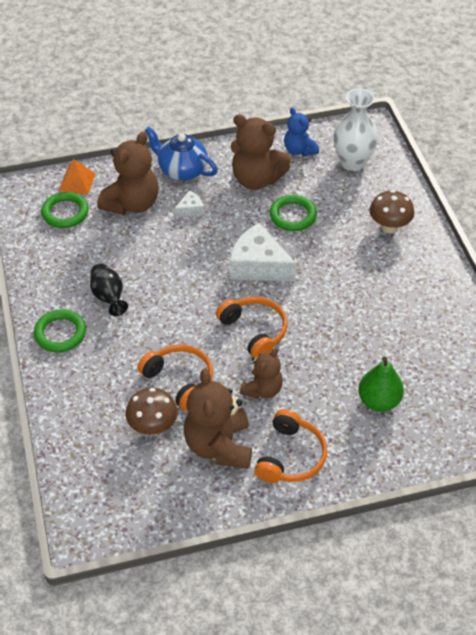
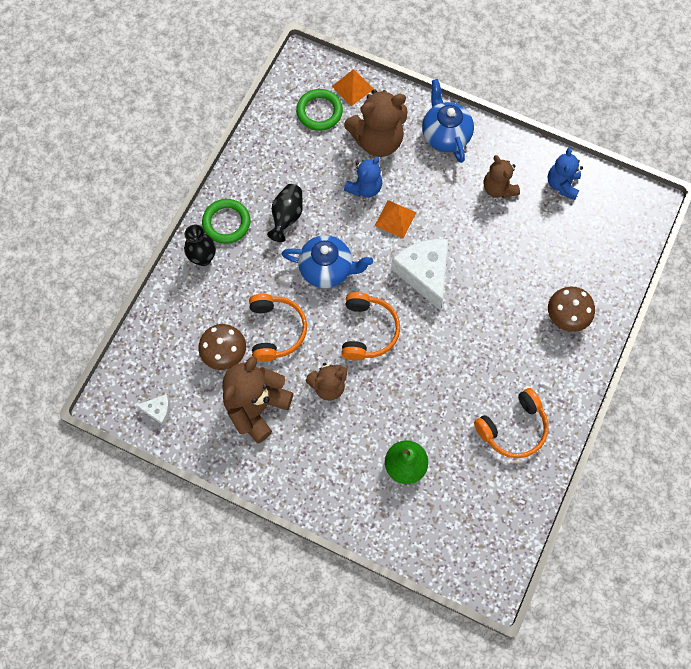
camera: 40 degrees right, 20 degrees up
white cheese [174,191,204,217] -> white cheese moved to [136,394,170,426]
brown teddy bear [231,114,291,190] -> brown teddy bear [484,155,520,198], size x0.60
orange headphones [254,409,327,483] -> orange headphones moved to [474,388,549,458]
green ring [269,195,317,231] -> none
white vase [333,88,378,171] -> none
none -> black vase [184,224,216,266]
none -> blue teapot [282,235,373,288]
none -> blue teddy bear [344,157,382,198]
none -> orange pyramid [375,200,417,238]

